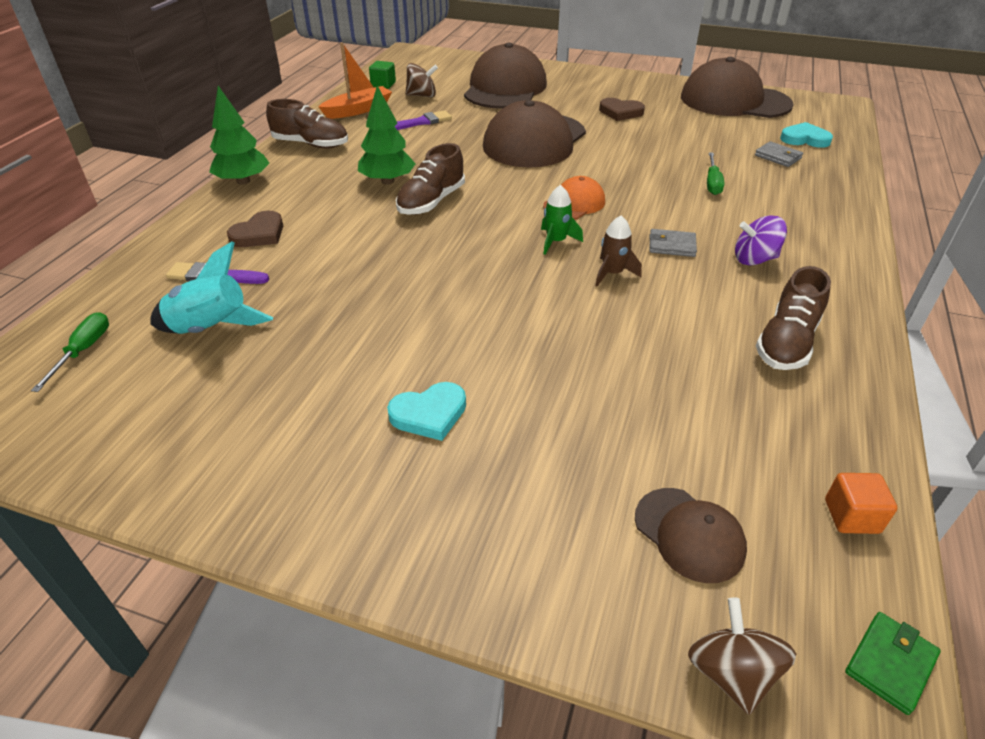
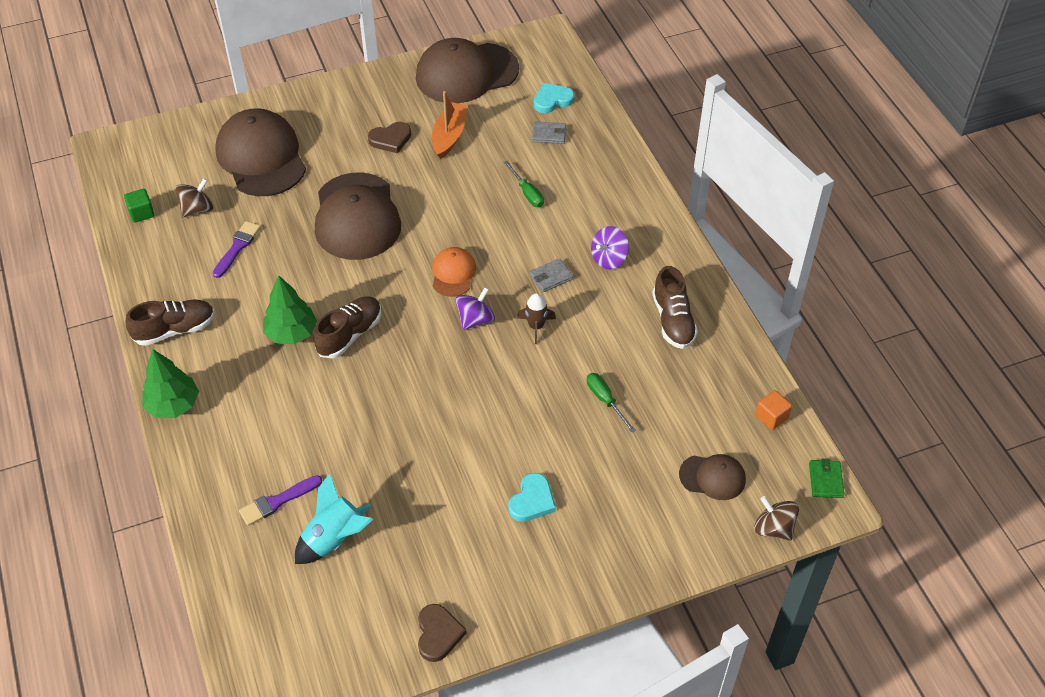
camera: 40 degrees left, 10 degrees up
green screwdriver [31,312,109,392] -> green screwdriver moved to [587,373,636,433]
brown heart [227,211,283,247] -> brown heart moved to [418,604,466,662]
orange boat [318,42,392,119] -> orange boat moved to [432,91,468,159]
brown shoe [396,143,465,215] -> brown shoe turned 135 degrees counterclockwise [314,296,381,359]
green rocket [541,185,583,255] -> purple spinning top [456,287,495,330]

